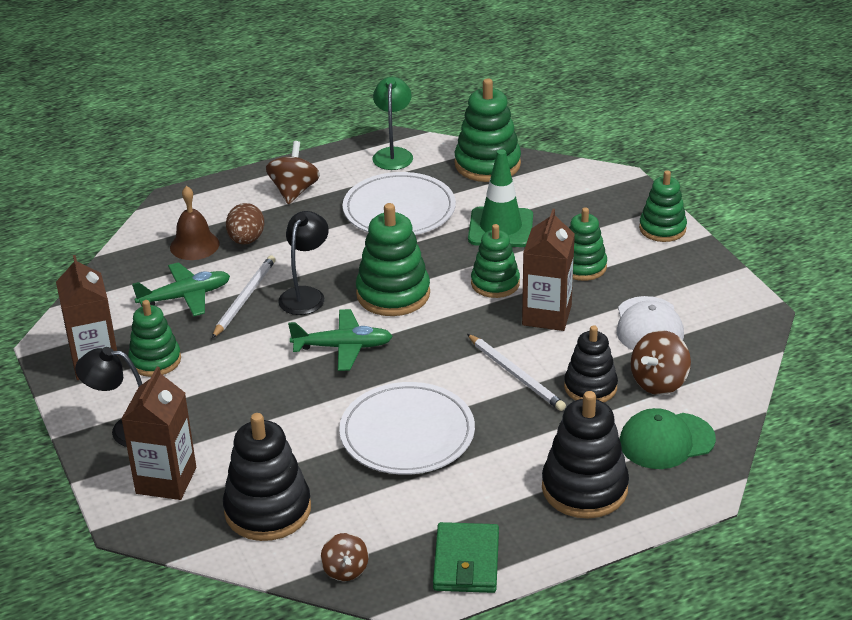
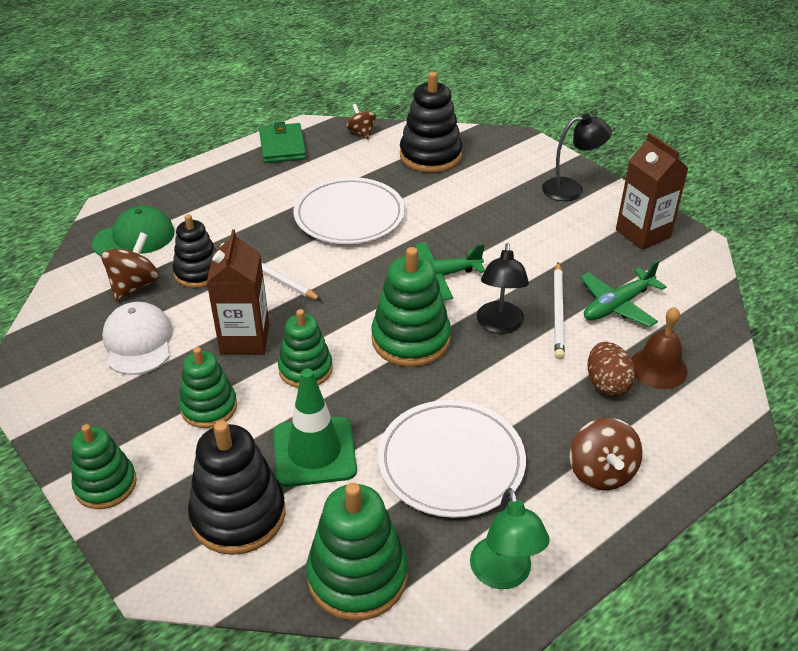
camera: 165 degrees right, 5 degrees up
brown carton [121,367,196,500] -> none
green stacking toy [128,300,181,377] -> none
black stacking toy [542,391,629,518] -> black stacking toy moved to [188,420,286,555]

